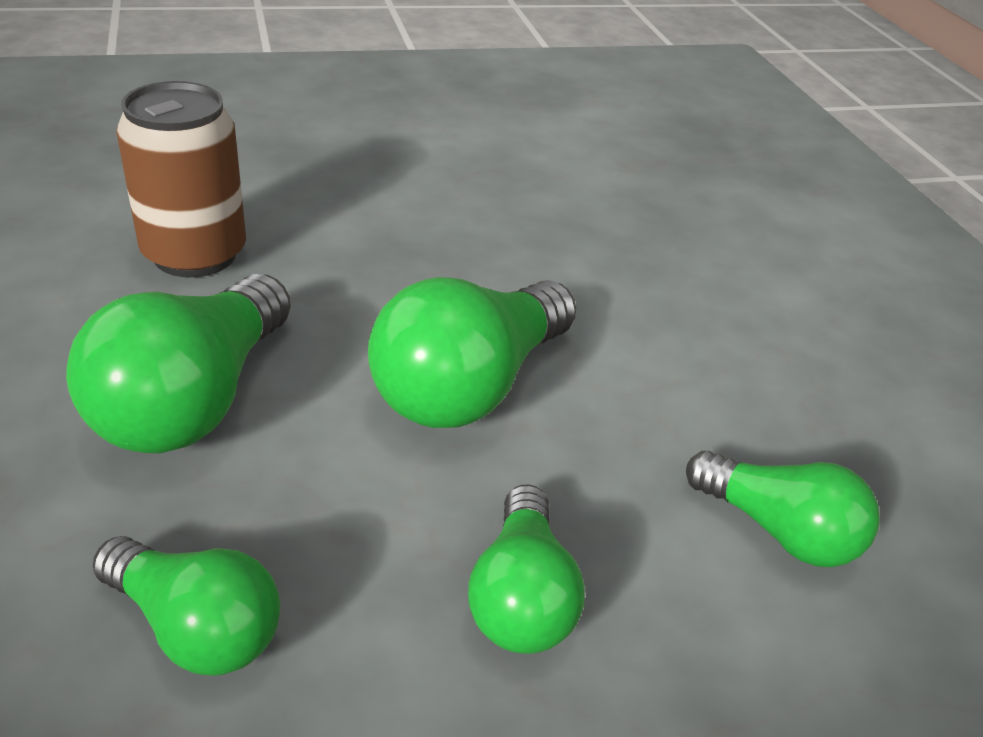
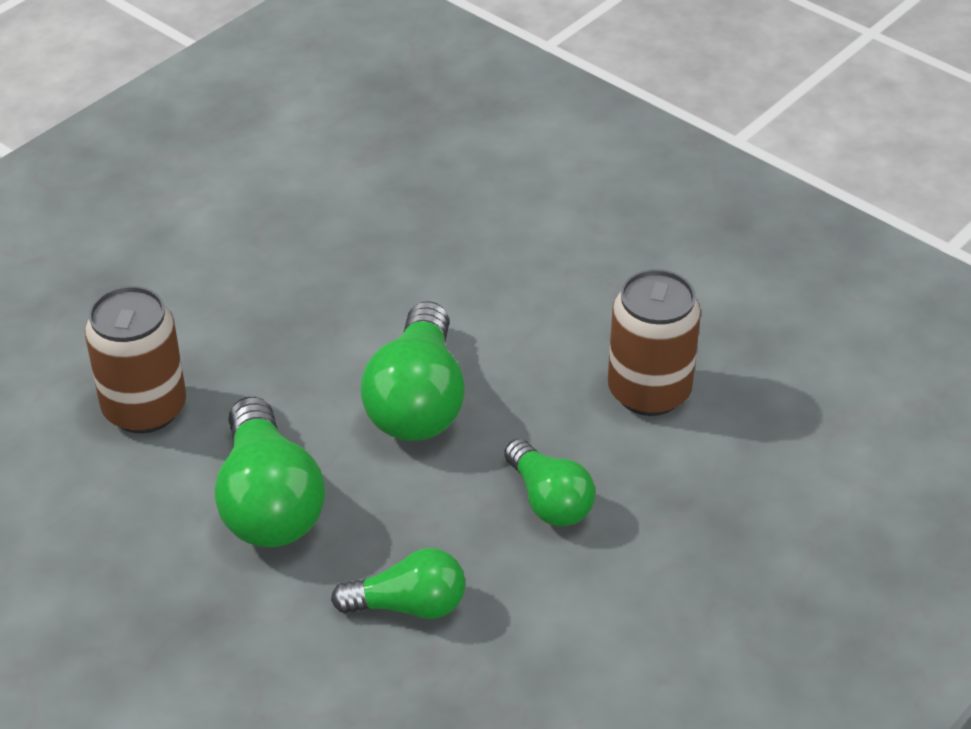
camera: 30 degrees left, 5 degrees up
green light bulb [686,451,880,567] -> brown can [608,269,701,416]

